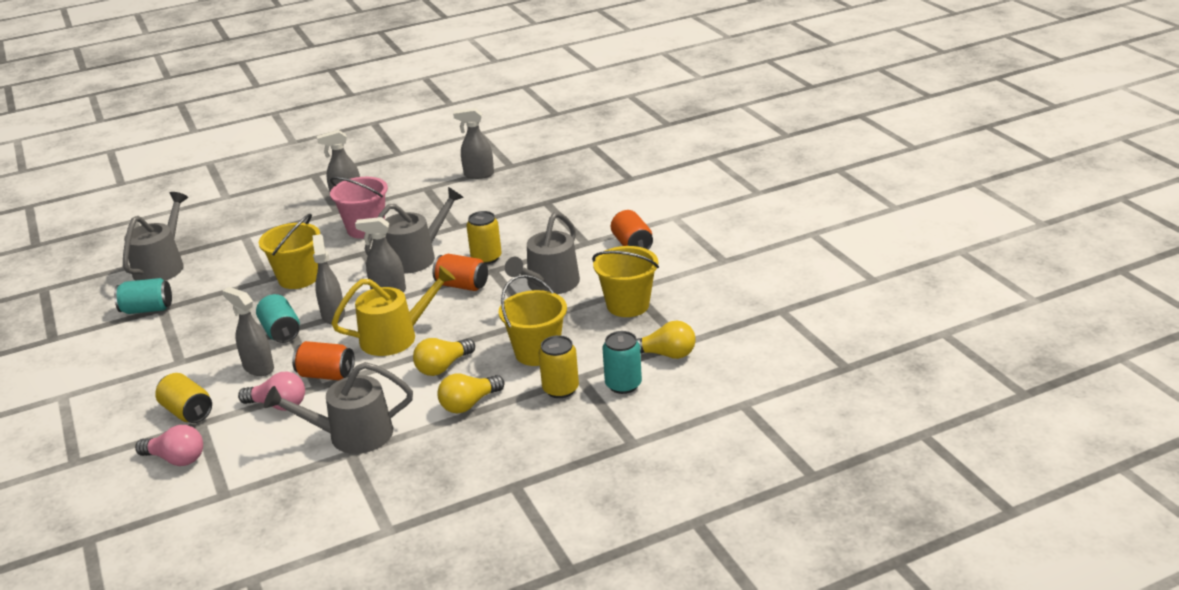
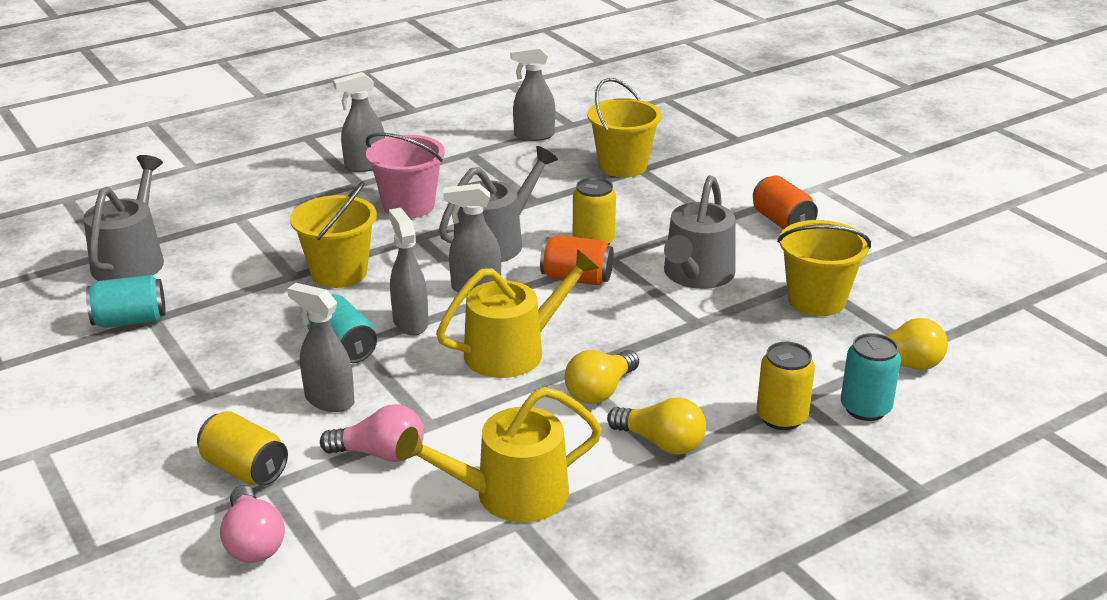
camera: 10 degrees left, 0 degrees up
pink light bulb [135,425,203,466] -> pink light bulb turned 60 degrees clockwise [220,486,285,563]
grey watering can [264,362,413,454] -> yellow watering can [395,387,602,522]
orange can [292,341,355,380] -> none
yellow light bulb [437,373,504,413] -> yellow light bulb turned 105 degrees counterclockwise [607,397,706,455]
yellow bucket [499,275,567,366] -> yellow bucket moved to [588,78,662,177]

